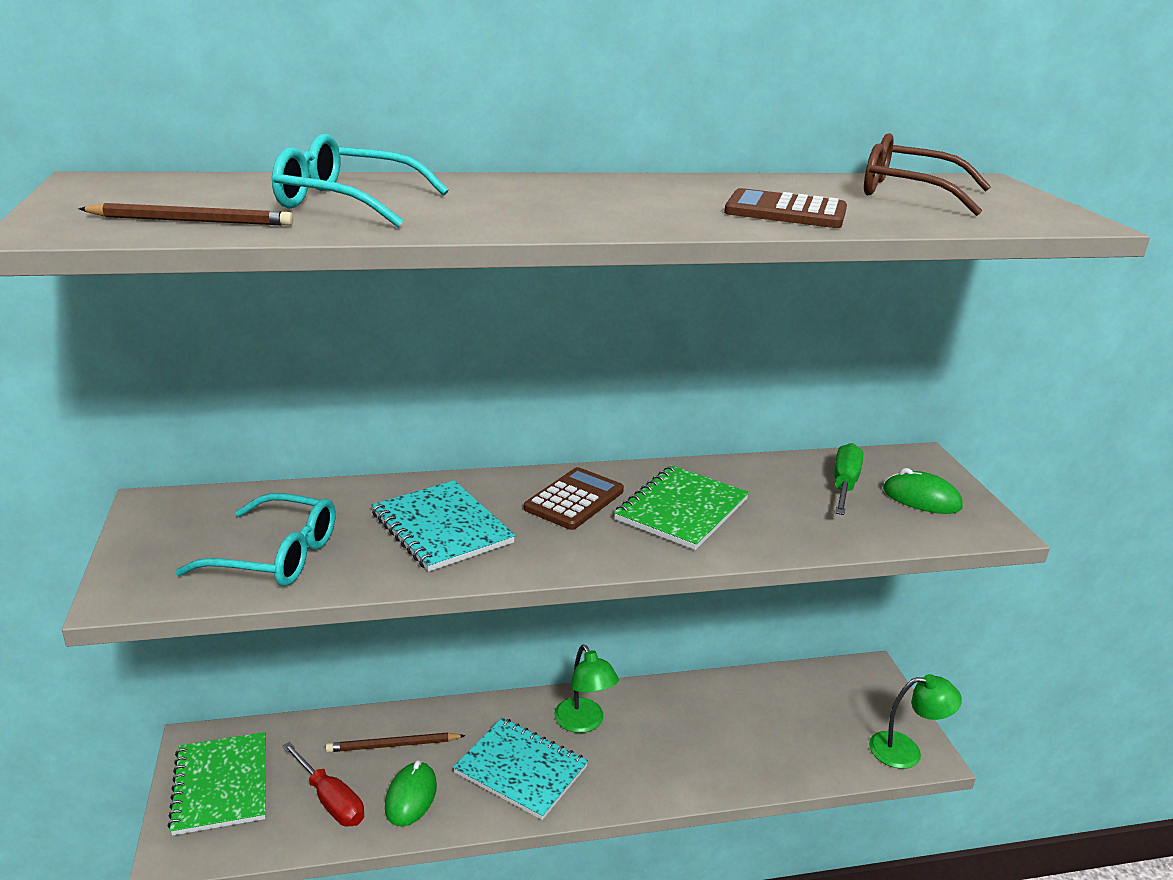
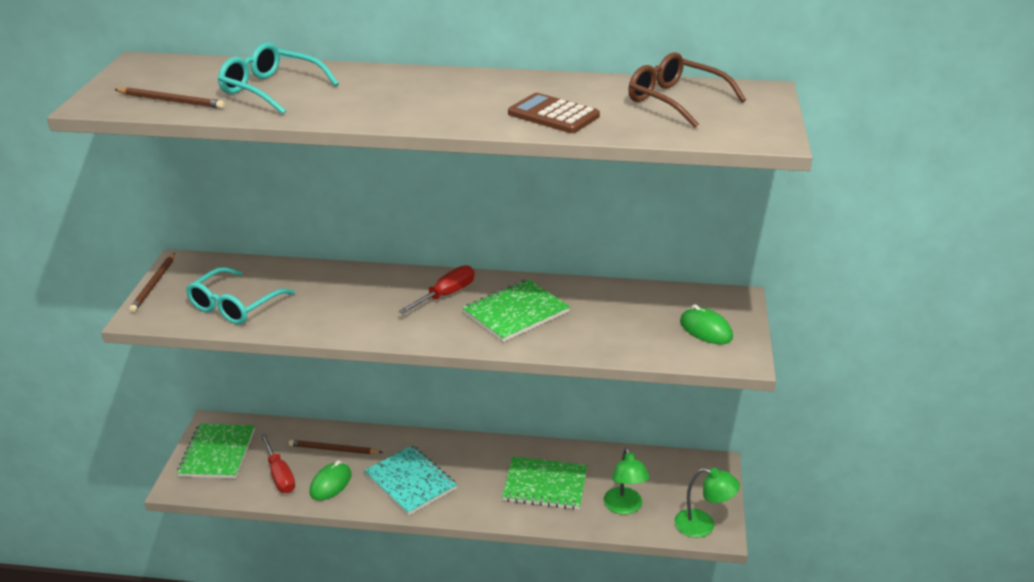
camera: 20 degrees right, 5 degrees up
turquoise glasses [175,493,336,586] -> turquoise glasses turned 90 degrees clockwise [186,267,295,325]
turquoise notebook [371,480,516,572] -> none
brown calculator [524,467,624,530] -> red screwdriver [398,265,475,314]
green lamp [554,644,619,733] -> green lamp moved to [604,447,650,515]
green screwdriver [834,443,863,515] -> none
none -> brown pencil [129,253,175,312]
none -> green notebook [502,456,587,510]

